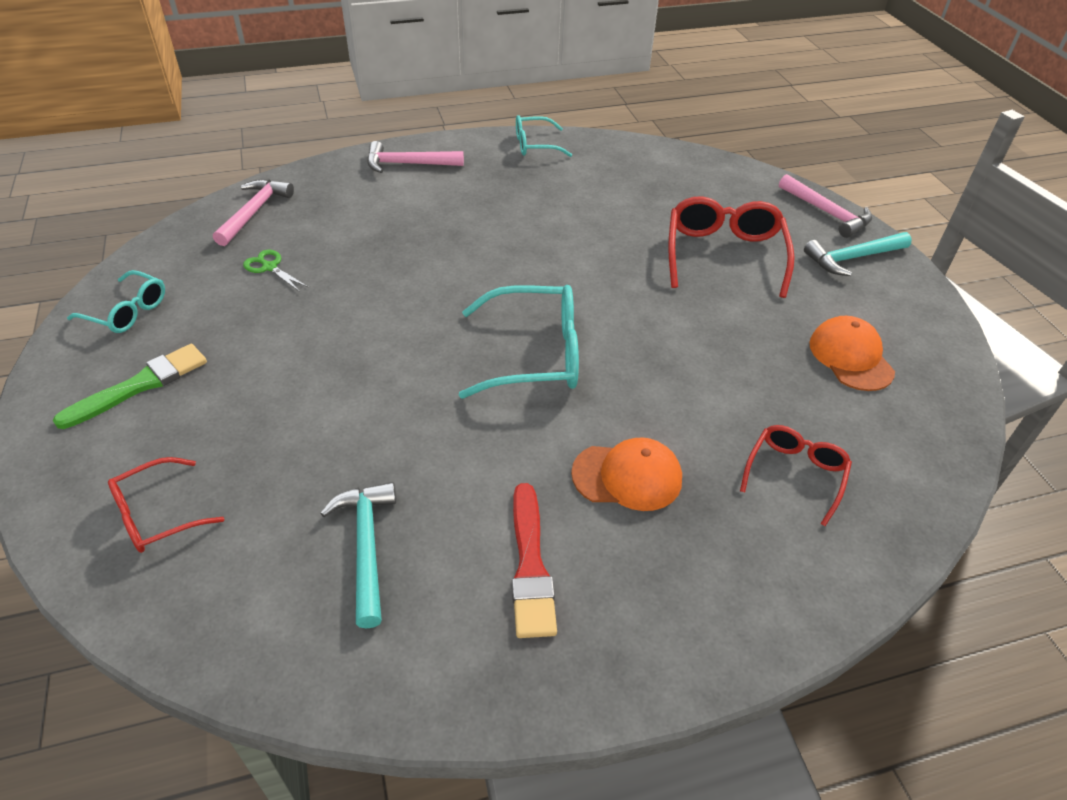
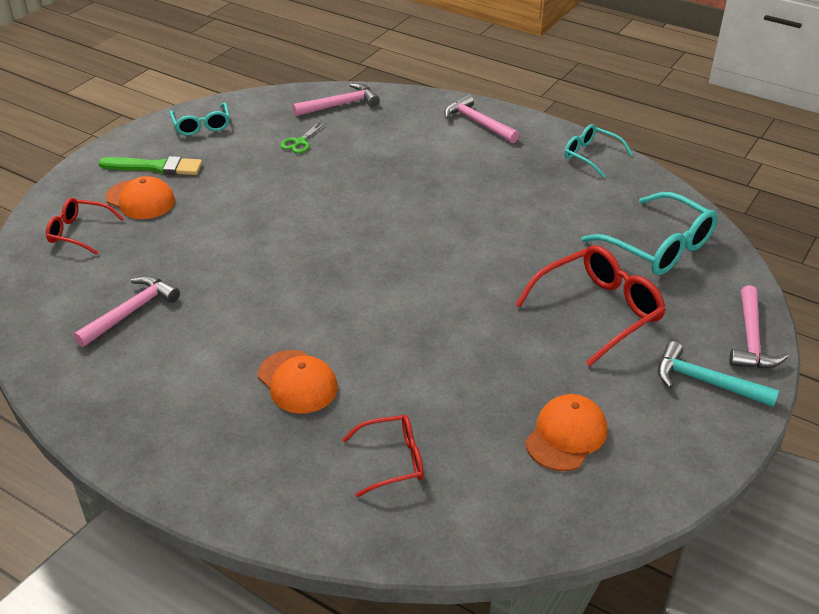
camera: 50 degrees right, 5 degrees down
green scissors [243,250,309,292] -> green scissors turned 150 degrees counterclockwise [280,121,327,153]
turquoise hammer [320,482,396,629] -> pink hammer [73,276,180,347]
turquoise glasses [459,285,579,399] -> turquoise glasses moved to [581,192,718,275]
red brush [512,483,557,638] -> none
none -> orange cap [105,176,175,219]

